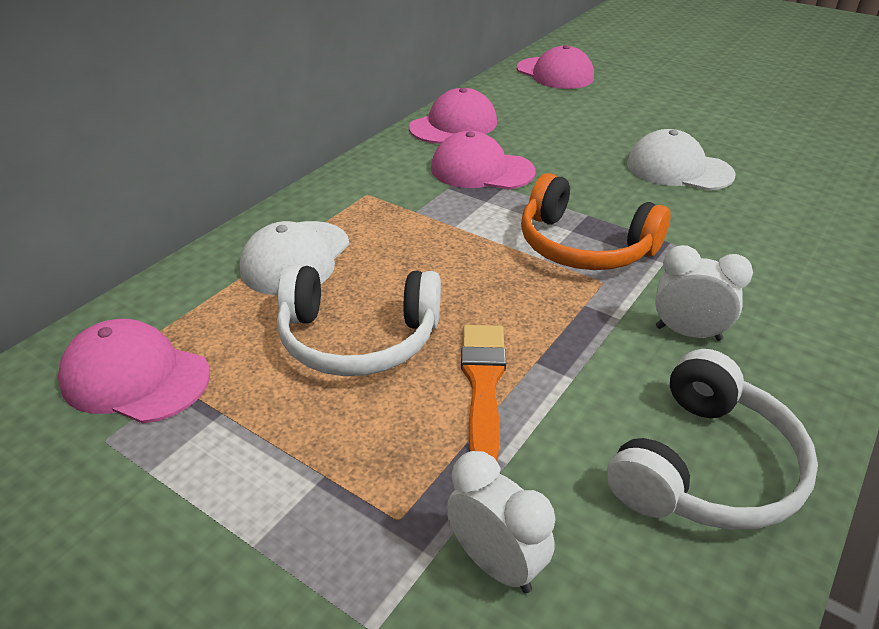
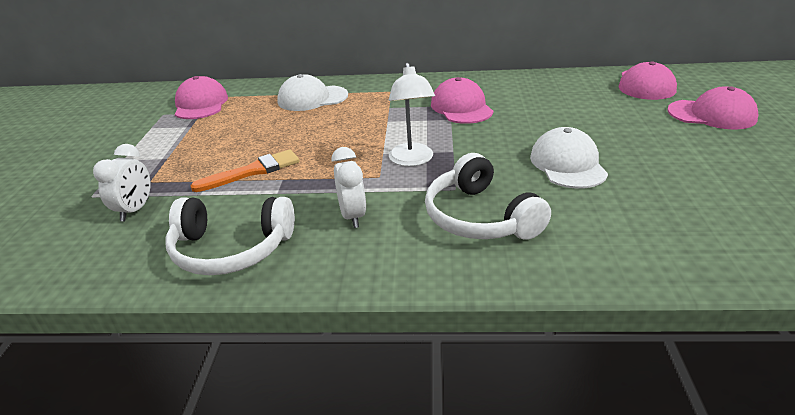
camera: 60 degrees right, 5 degrees down
white headphones [277,265,441,376] -> white headphones moved to [425,153,551,240]
pink cap [409,88,497,144] -> pink cap moved to [667,86,758,130]
orange headphones [521,173,671,270] -> white lamp [389,63,435,166]

